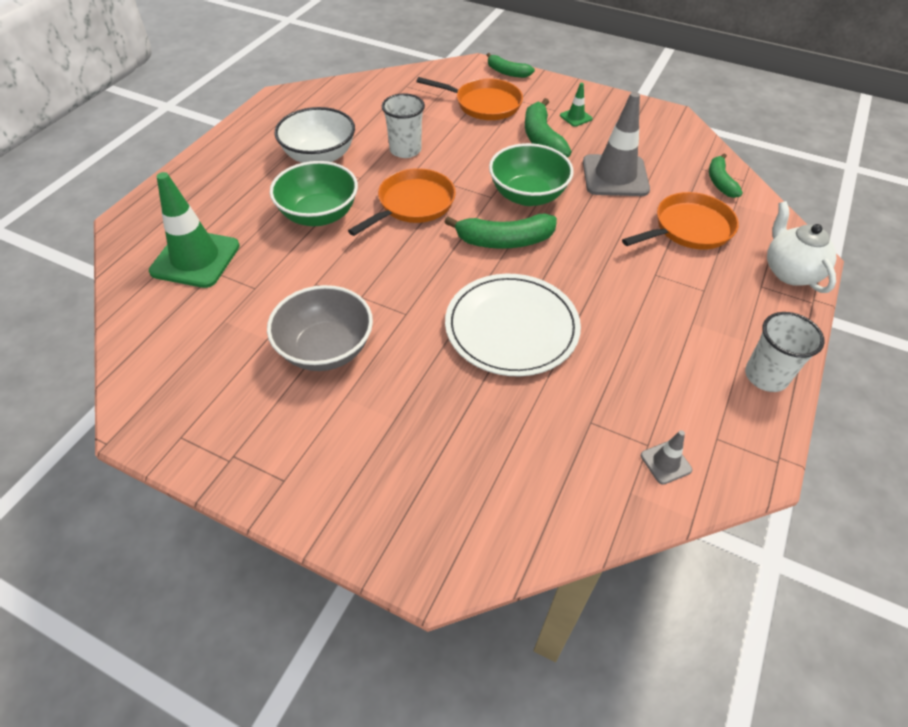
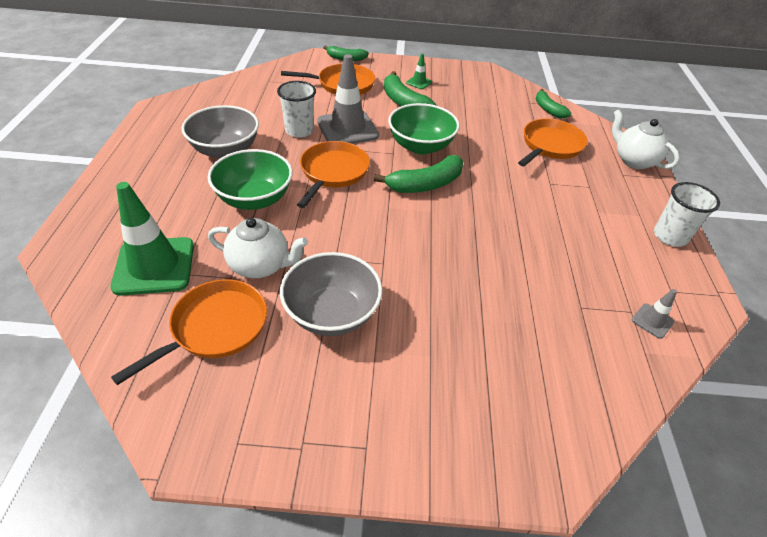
camera: 25 degrees left, 5 degrees down
white bowl [275,107,355,163] -> grey bowl [181,105,259,159]
white plate [445,274,581,376] -> none
grey traffic cone [583,92,650,196] -> grey traffic cone moved to [317,54,379,144]
none -> orange pan [111,279,267,385]
none -> white teapot [208,218,308,278]

